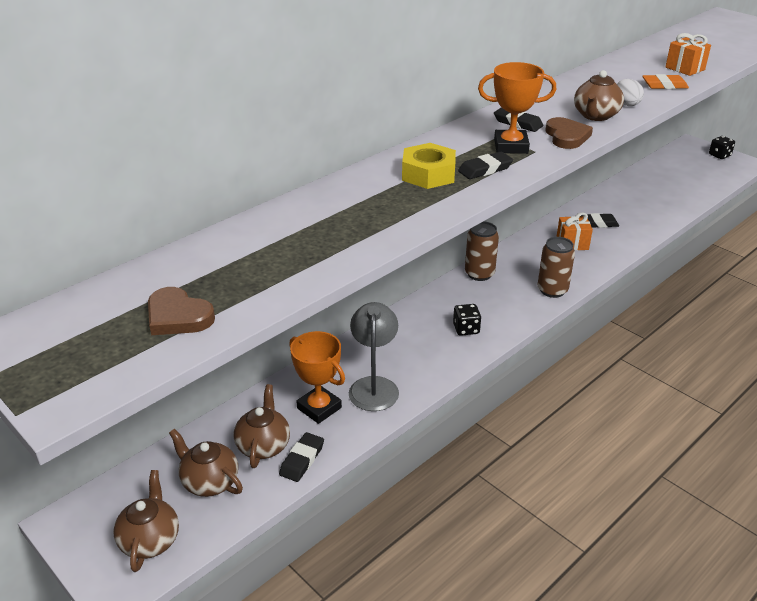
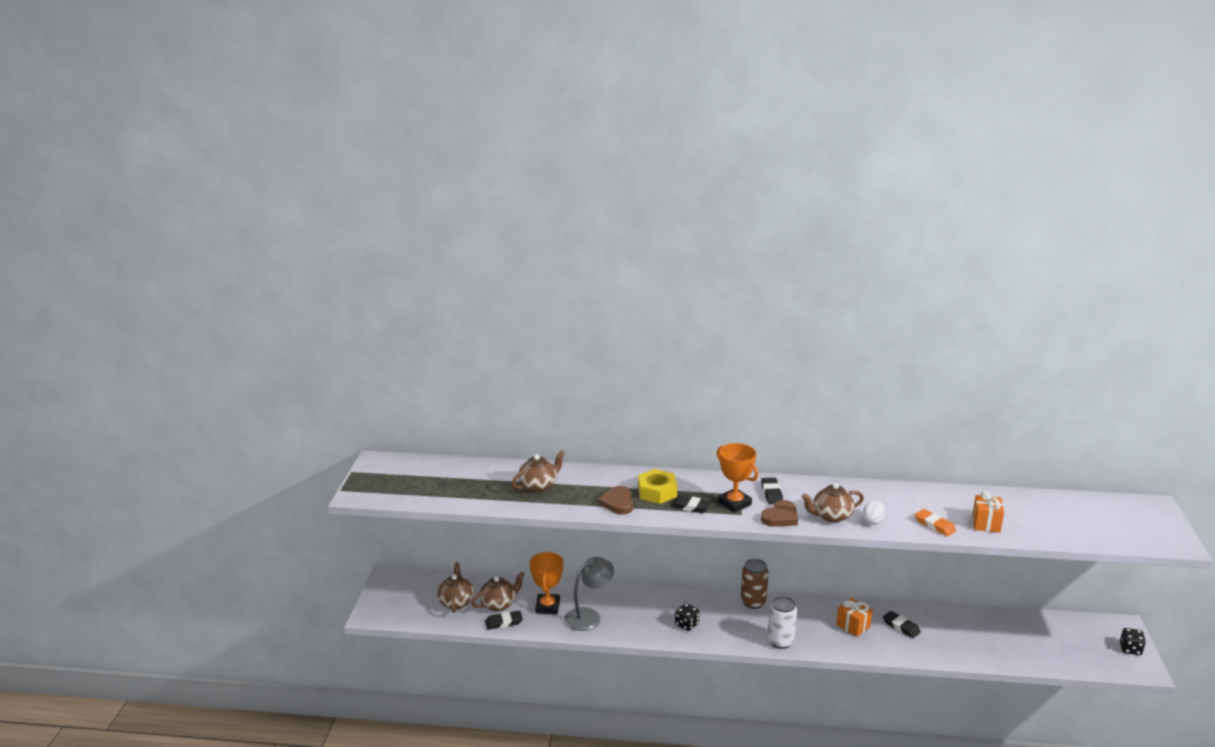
camera: 50 degrees right, 10 degrees down
brown teapot [113,470,179,572] -> brown teapot moved to [512,450,565,492]
brown heart [148,287,215,335] -> brown heart moved to [598,486,633,515]
brown can [537,237,575,298] -> white can [767,596,797,649]

